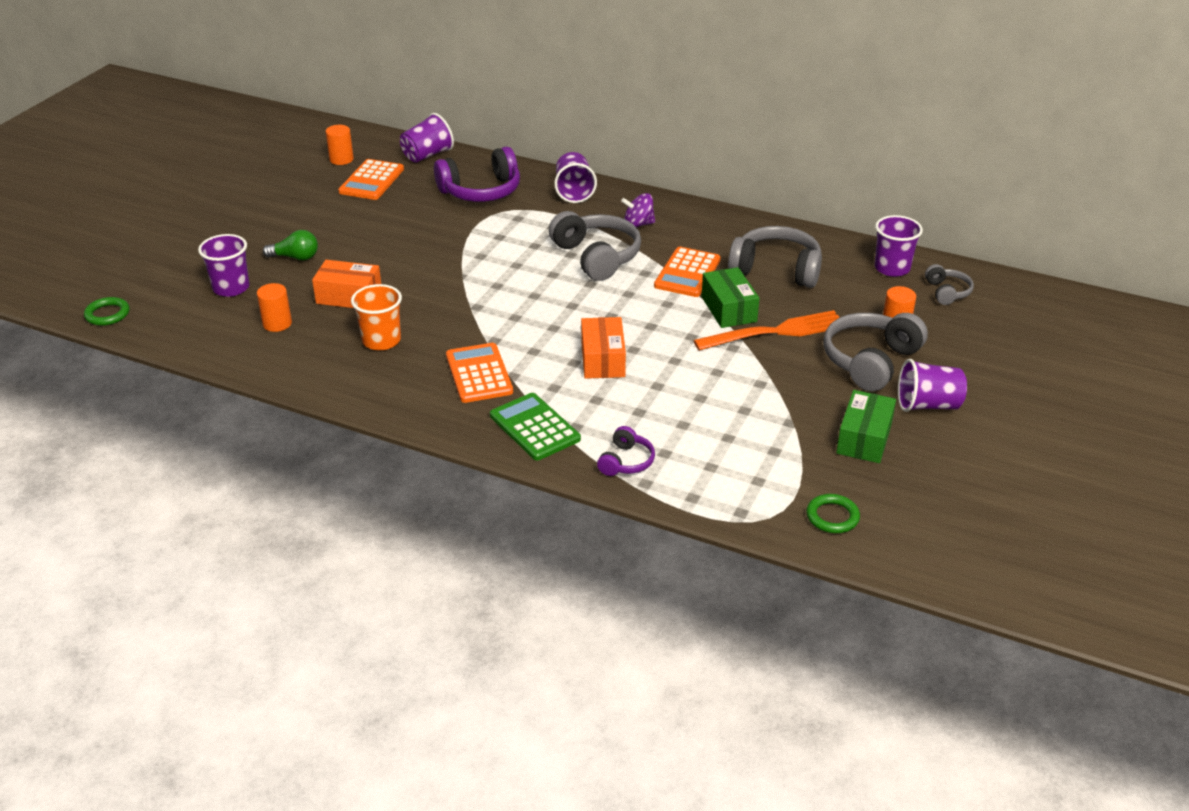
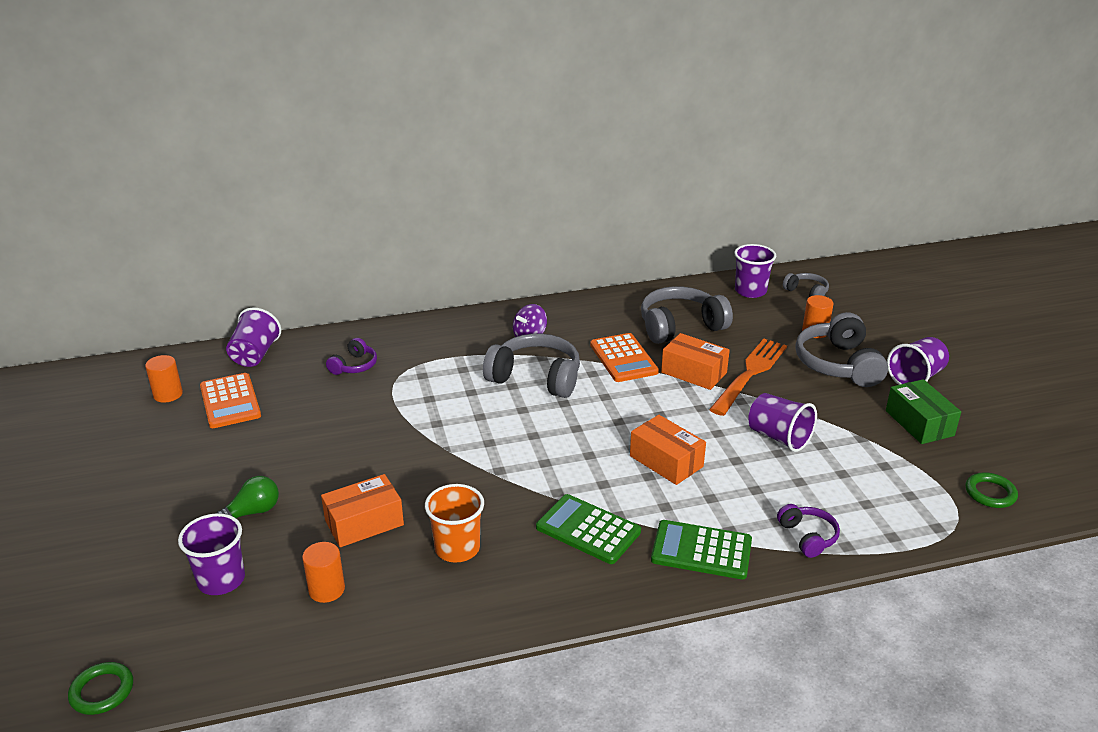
camera: 40 degrees left, 5 degrees down
purple headphones [434,147,520,202] -> purple headphones [326,338,377,375], size x0.52
orange calculator [446,343,513,403] -> green calculator [536,494,641,564]
purple cup [554,152,597,203] -> purple cup moved to [748,393,817,452]
green box [701,267,759,328] -> orange box [661,333,730,390]

